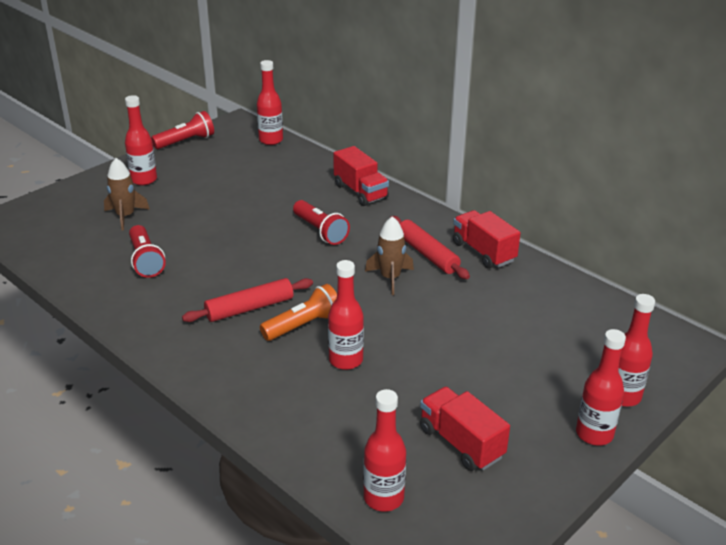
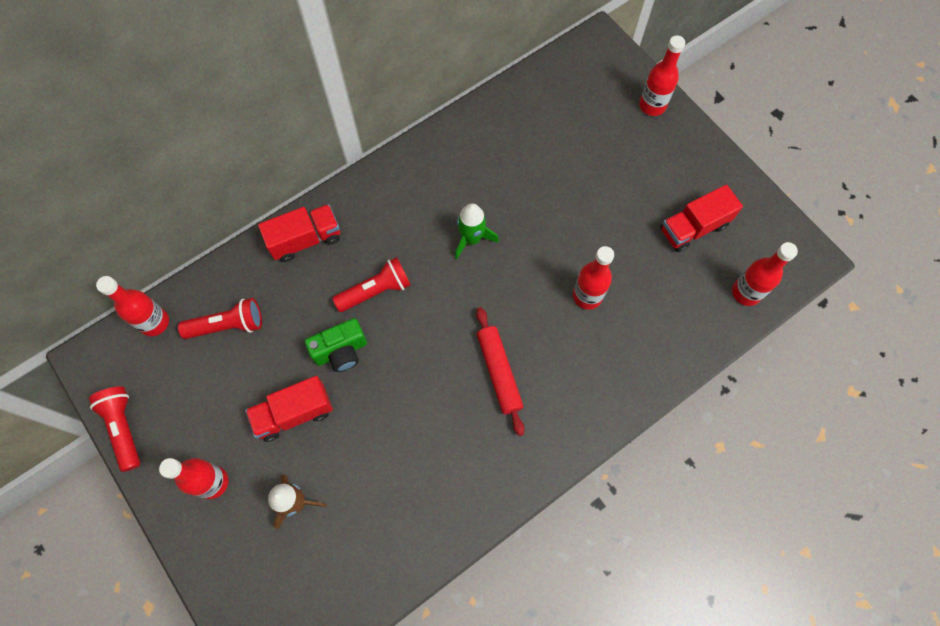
camera: 80 degrees left, 35 degrees up
red flashlight [129,225,166,278] -> red flashlight moved to [178,298,262,339]
orange flashlight [260,284,337,341] -> none
brown rocket [365,216,414,295] -> green rocket [455,203,499,260]
red rolling pin [390,216,470,279] -> none
red truck [453,210,521,268] -> red truck moved to [245,376,333,442]
red bottle [576,329,626,446] -> none
none -> green camera [305,318,367,372]

